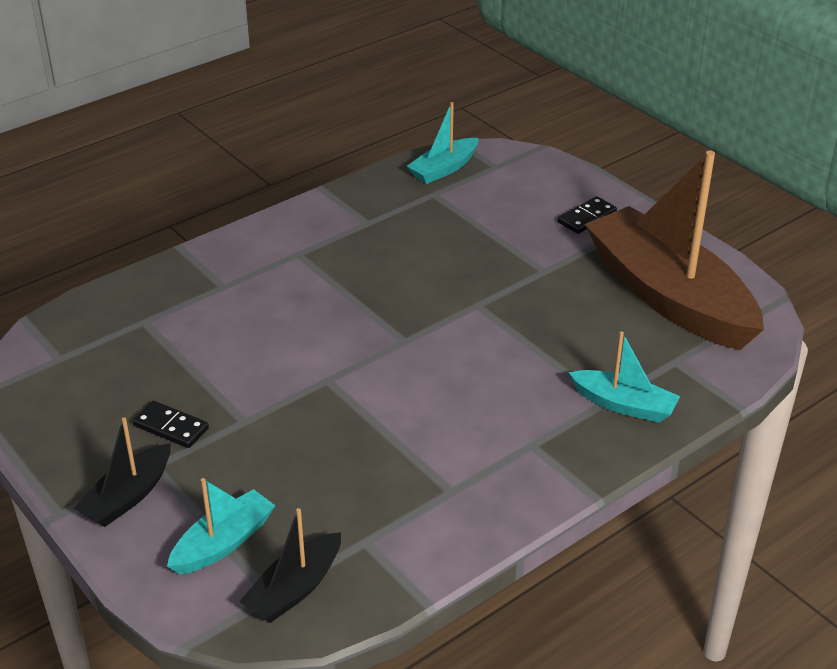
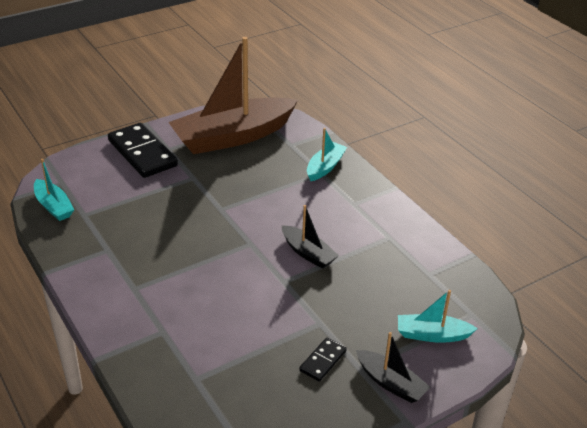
camera: 85 degrees left, 0 degrees up
turquoise boat [167,478,275,574] -> turquoise boat turned 45 degrees counterclockwise [398,290,478,343]
black boat [239,508,341,623] -> black boat moved to [281,205,339,269]
black domino [558,196,617,234] -> black domino [108,123,178,178], size x2.05

